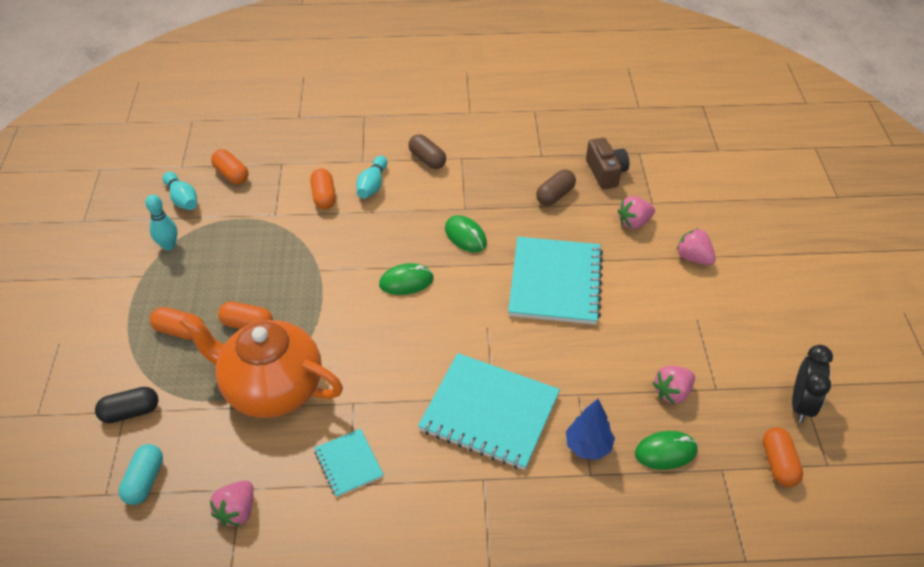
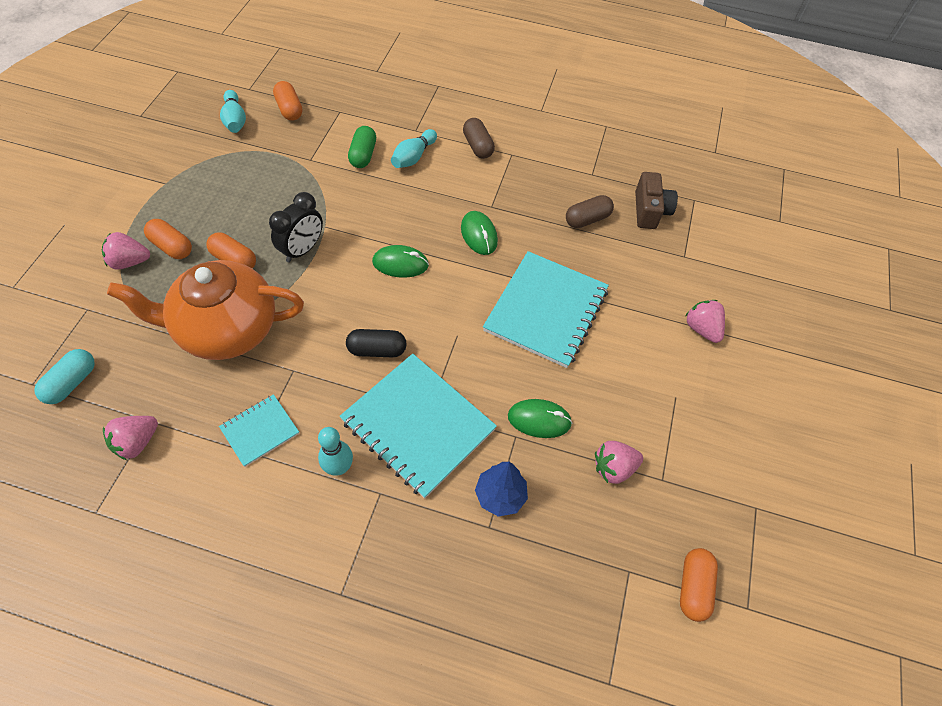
camera: 15 degrees right, 10 degrees up
black capsule [95,387,158,423] -> black capsule moved to [346,329,407,358]
turquoise bowling pin [145,195,177,250] -> turquoise bowling pin moved to [318,427,353,476]
orange teapot [179,314,343,418] -> orange teapot turned 45 degrees counterclockwise [107,260,304,360]
orange capsule [310,169,336,209] -> green capsule [348,126,376,168]
turquoise notebook [314,429,384,497] -> turquoise notebook turned 60 degrees clockwise [219,394,299,467]
pink strawberry [617,196,655,229] -> pink strawberry moved to [102,232,150,270]
green mouse [635,431,698,470] -> green mouse moved to [508,399,573,438]
black clock [792,345,833,423] -> black clock moved to [269,192,323,263]

